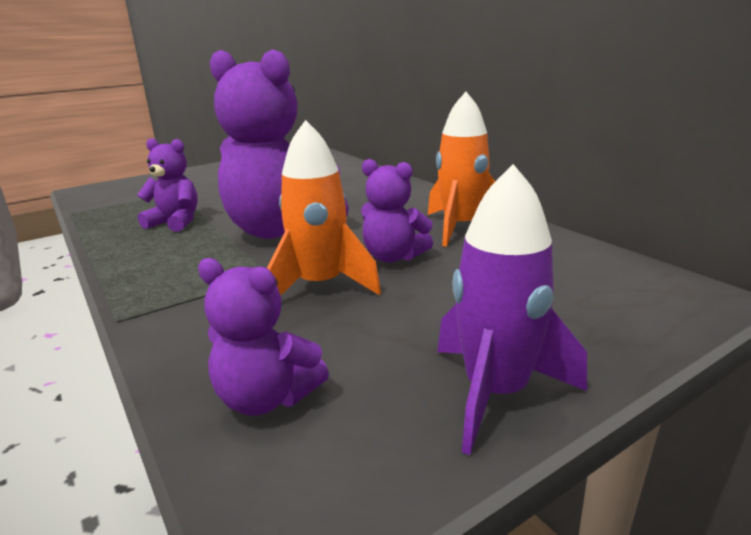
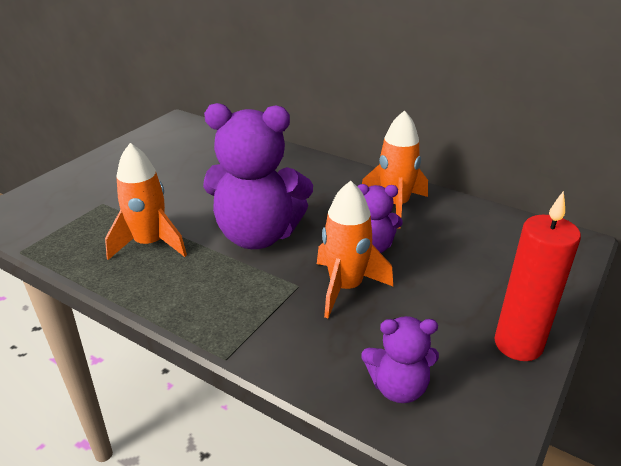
camera: 25 degrees left, 10 degrees up
purple teddy bear [137,138,198,232] -> orange rocket [105,143,187,260]
purple rocket [437,164,587,455] -> red candle [494,191,581,361]

